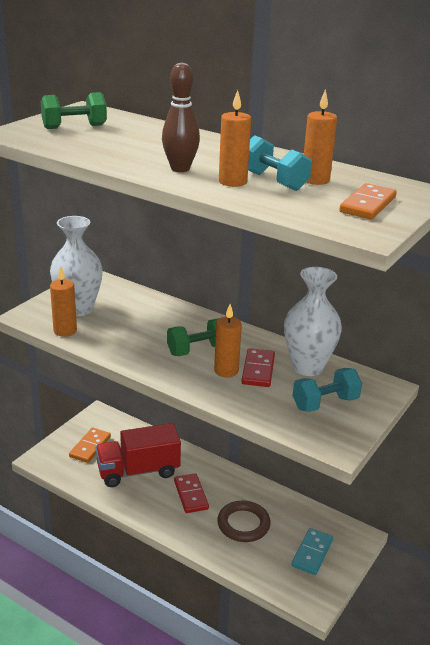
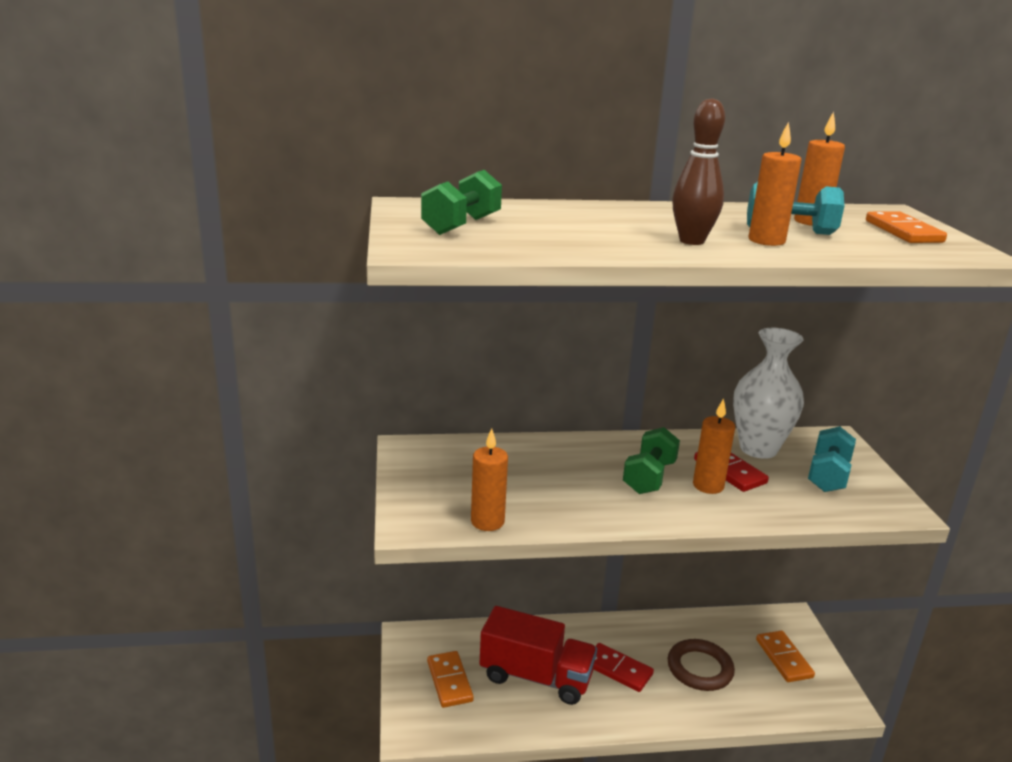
camera: 40 degrees left, 5 degrees down
white vase [50,216,103,316] -> none
red truck [95,423,181,487] -> red truck turned 105 degrees counterclockwise [479,606,597,705]
turquoise domino [291,528,333,575] -> orange domino [756,631,815,682]

